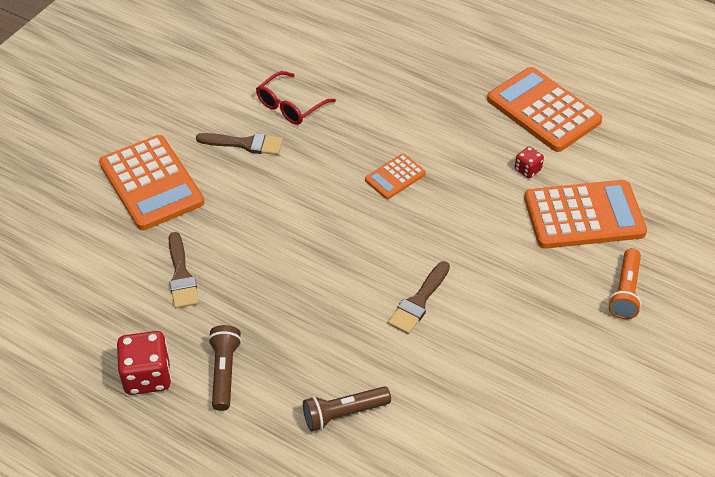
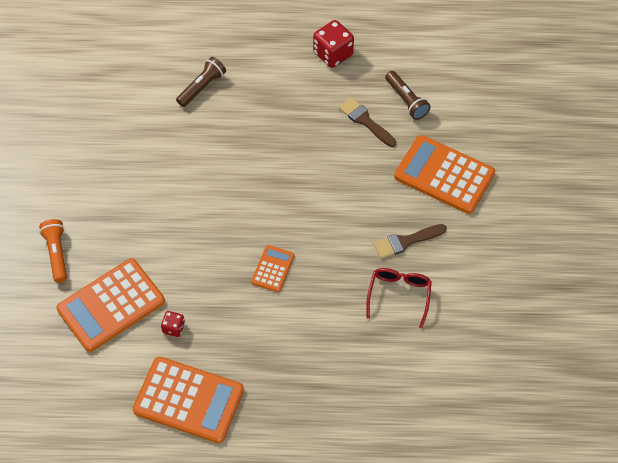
camera: 150 degrees right, 10 degrees up
brown flashlight [208,325,242,411] -> brown flashlight moved to [385,71,430,120]
brown brush [388,261,450,334] -> none

